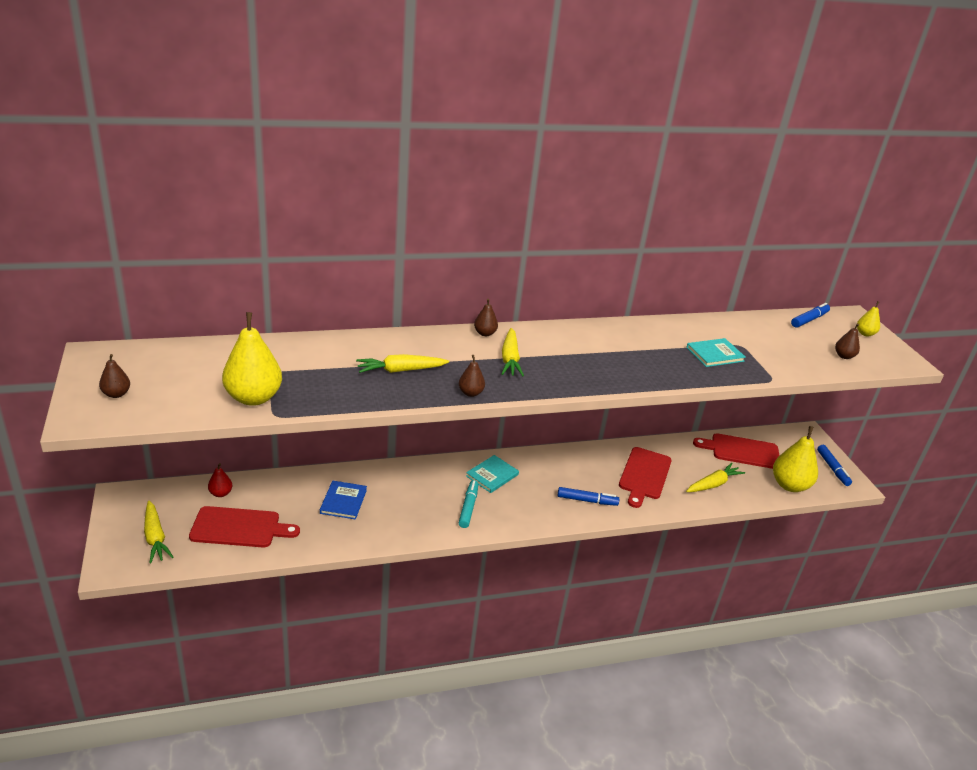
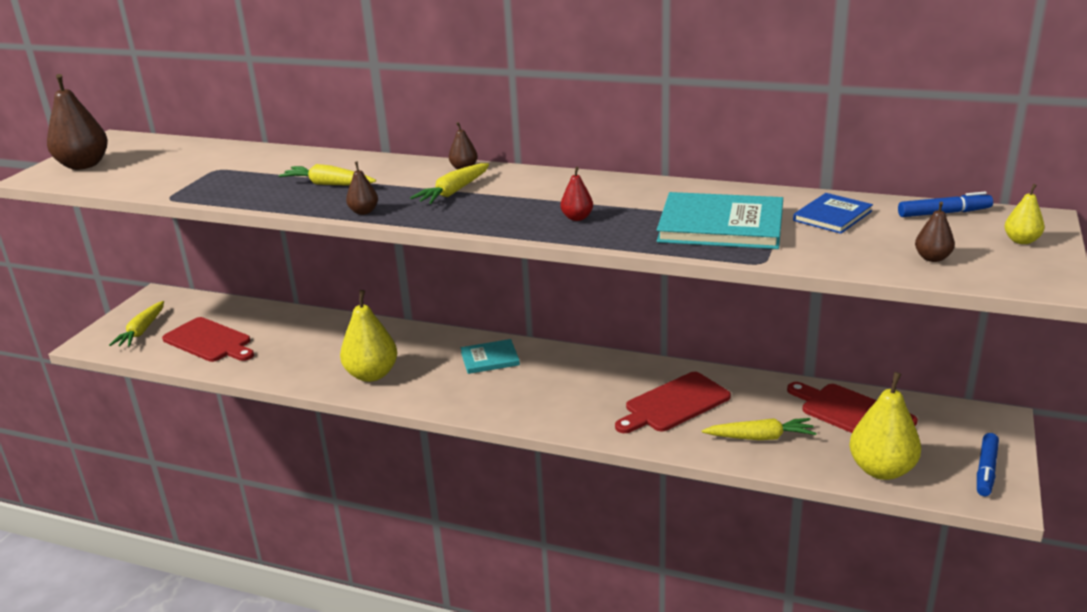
camera: 40 degrees right, 5 degrees down
brown pear [99,354,130,398] -> brown pear [47,74,108,170], size x2.05
red pear [208,463,232,497] -> red pear moved to [560,167,593,221]
yellow pear [222,312,282,406] -> yellow pear moved to [340,290,397,382]
blue book [320,481,367,520] -> blue book moved to [793,193,873,234]
turquoise marker [459,480,478,528] -> none
blue marker [558,487,619,506] -> none
turquoise book [686,338,746,367] -> turquoise book [657,192,783,249], size x1.78

